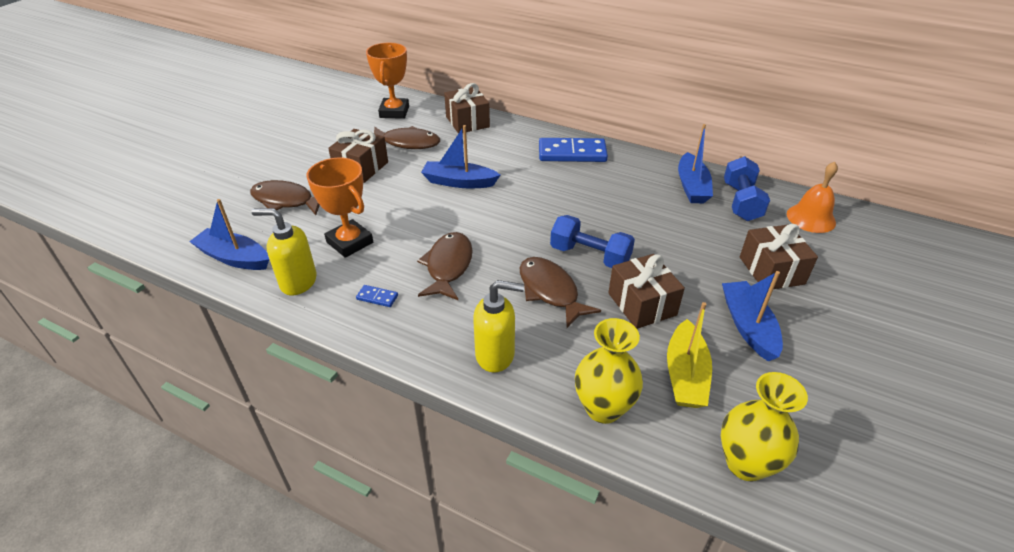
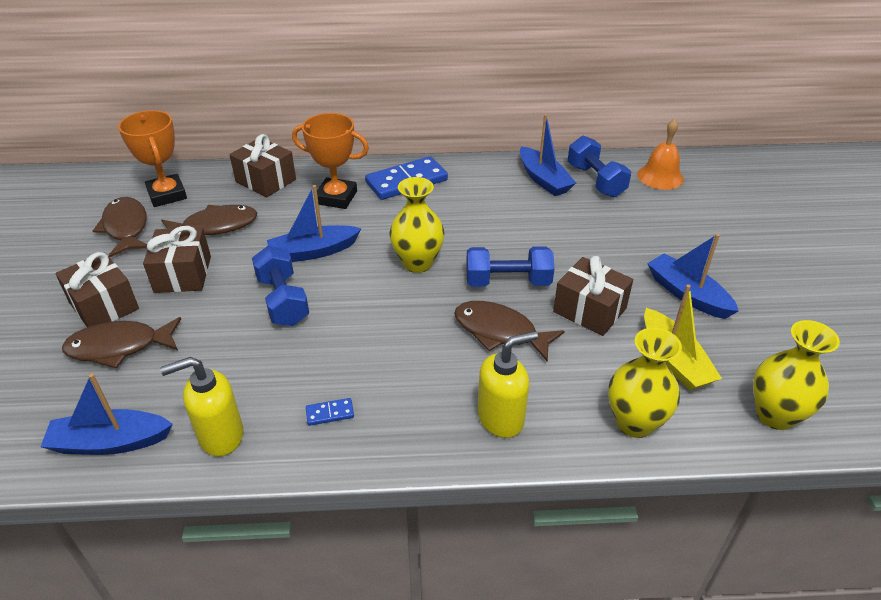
camera: 30 degrees left, 0 degrees up
orange trophy [307,158,373,258] -> orange trophy moved to [292,113,369,209]
brown fish [417,232,473,300] -> brown fish moved to [93,197,147,258]
brown gift [740,224,818,289] -> brown gift moved to [55,252,139,327]
none -> blue dumbbell [252,246,309,326]
none -> yellow vase [390,177,444,273]

